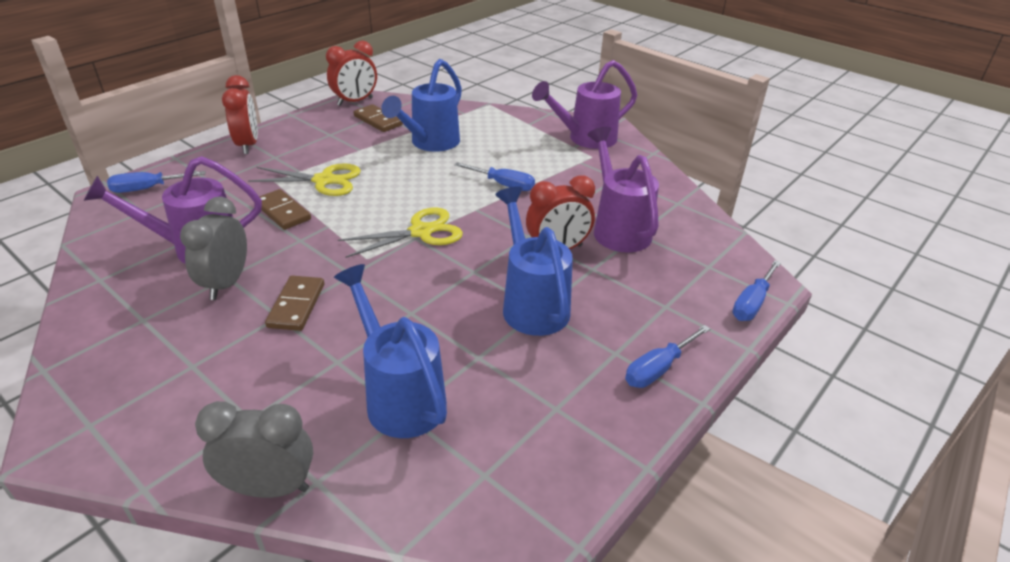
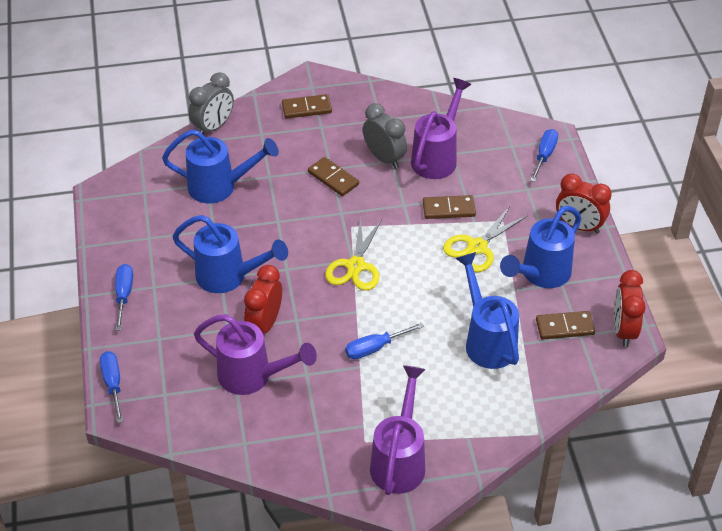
camera: 130 degrees right, 10 degrees up
none -> brown domino [282,94,332,119]
none -> blue watering can [500,206,581,288]

